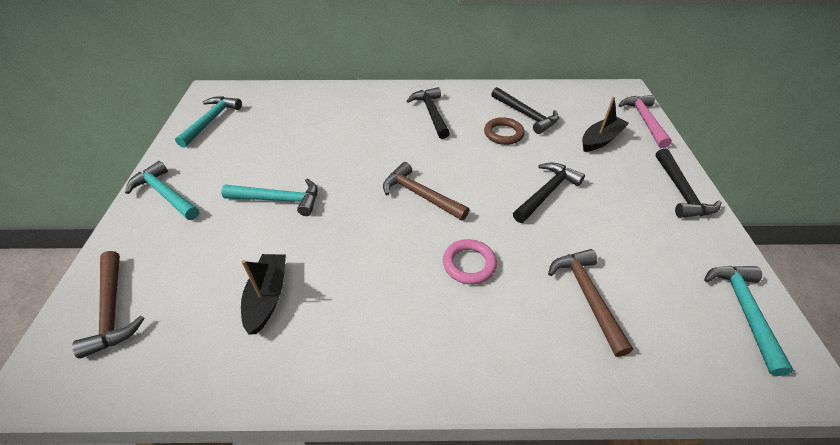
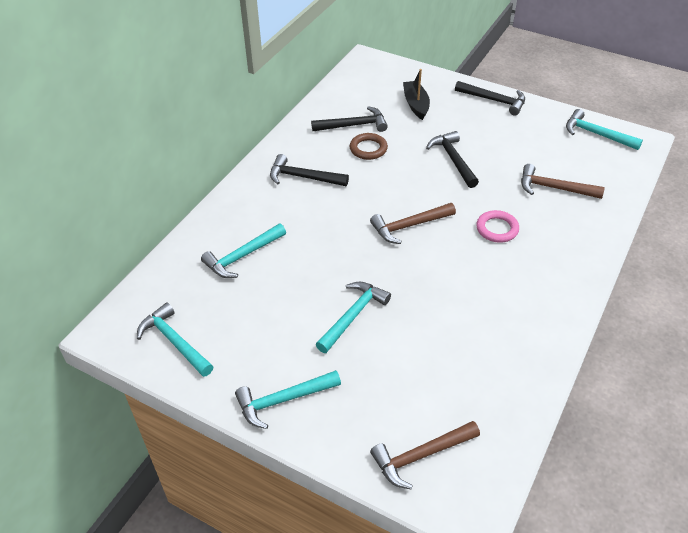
camera: 60 degrees left, 0 degrees up
brown hammer [72,251,145,359] -> brown hammer turned 150 degrees clockwise [370,421,480,489]
black boat [241,254,286,334] -> none
pink hammer [619,95,672,148] -> none
none -> turquoise hammer [201,223,286,278]

